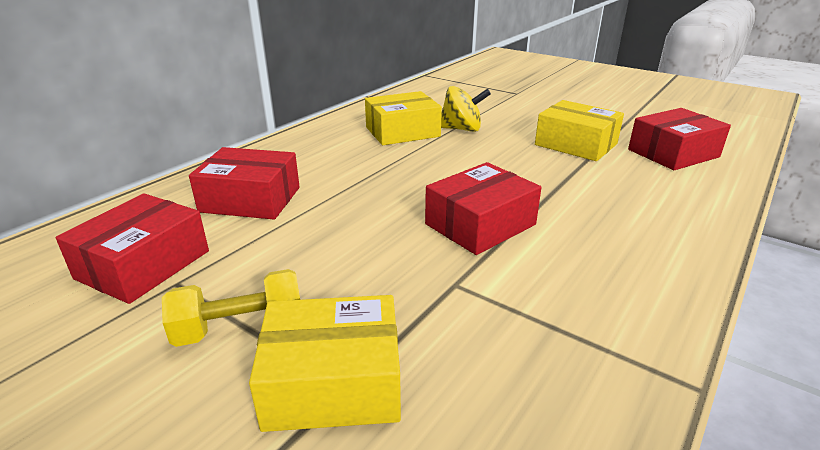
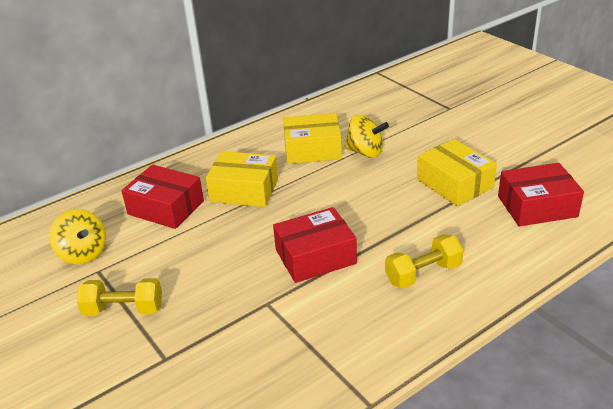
camera: 20 degrees right, 5 degrees up
red box [56,193,209,304] -> yellow spinning top [49,209,106,264]
yellow box [249,295,401,432] -> yellow box moved to [206,151,278,207]
none -> yellow dumbbell [385,234,464,288]

